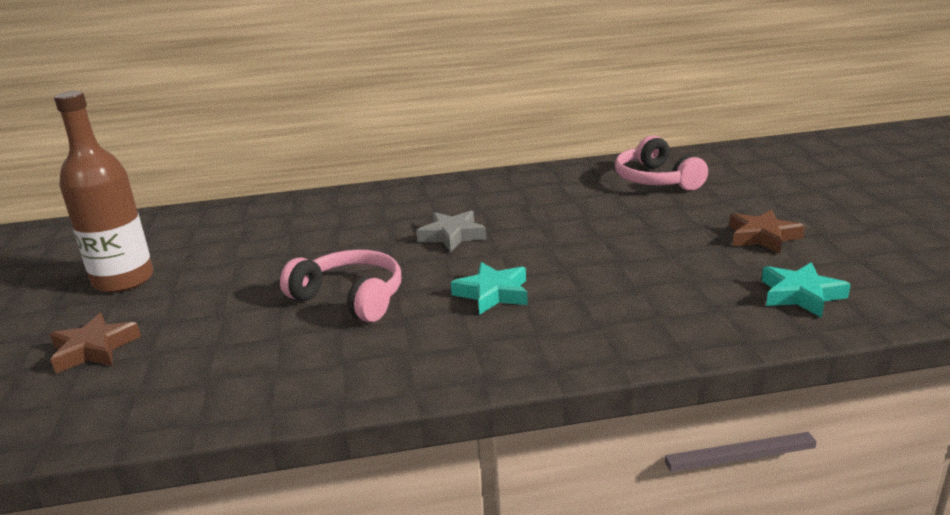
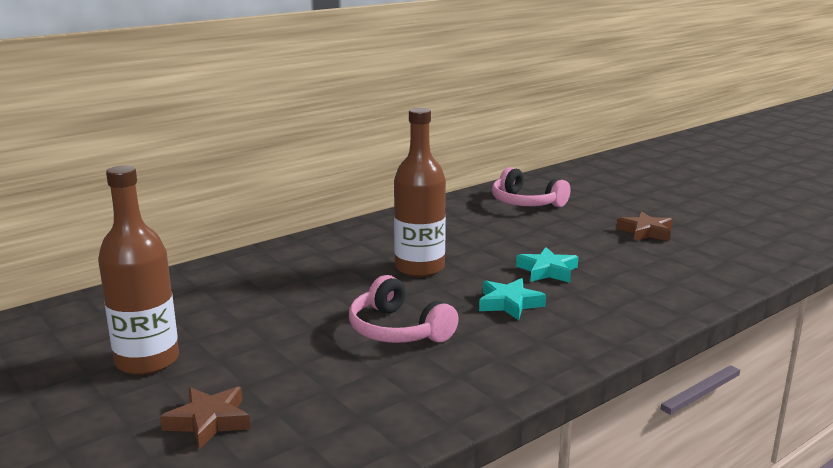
camera: 30 degrees left, 5 degrees down
pink headphones [280,250,401,322] -> pink headphones turned 135 degrees counterclockwise [349,275,459,343]
grey star [416,211,486,252] -> brown bottle [394,108,446,277]
turquoise star [762,262,851,318] -> turquoise star moved to [516,247,578,283]

